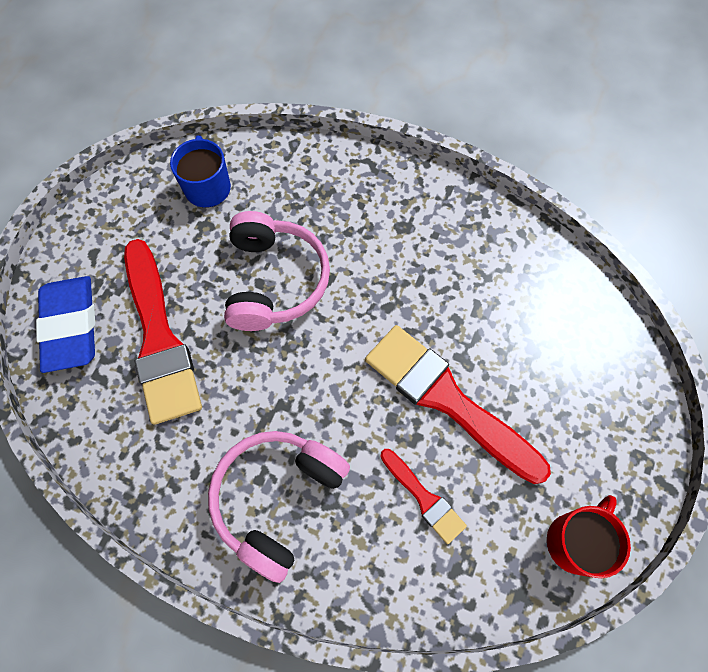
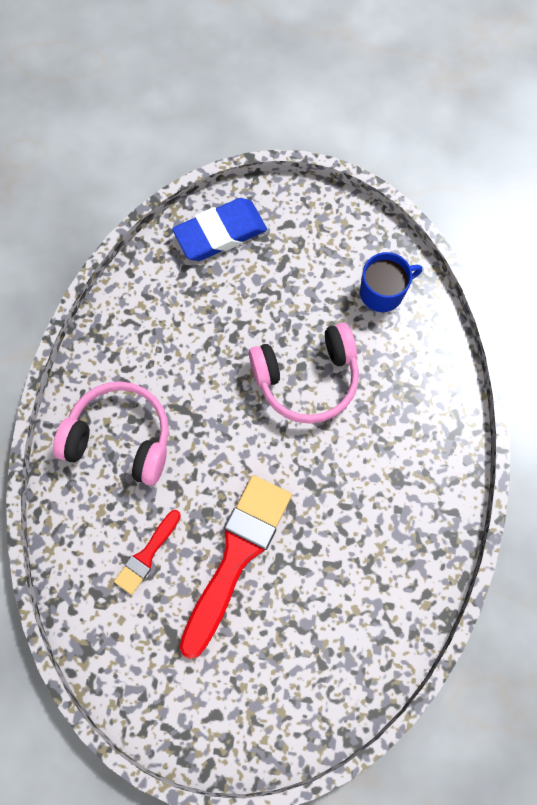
camera: 75 degrees right, 5 degrees up
red brush [124,239,202,425] -> none
red mug [547,495,631,578] -> none

